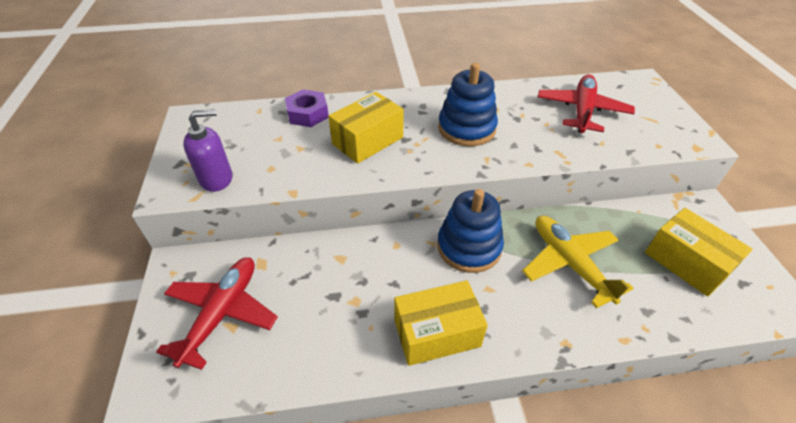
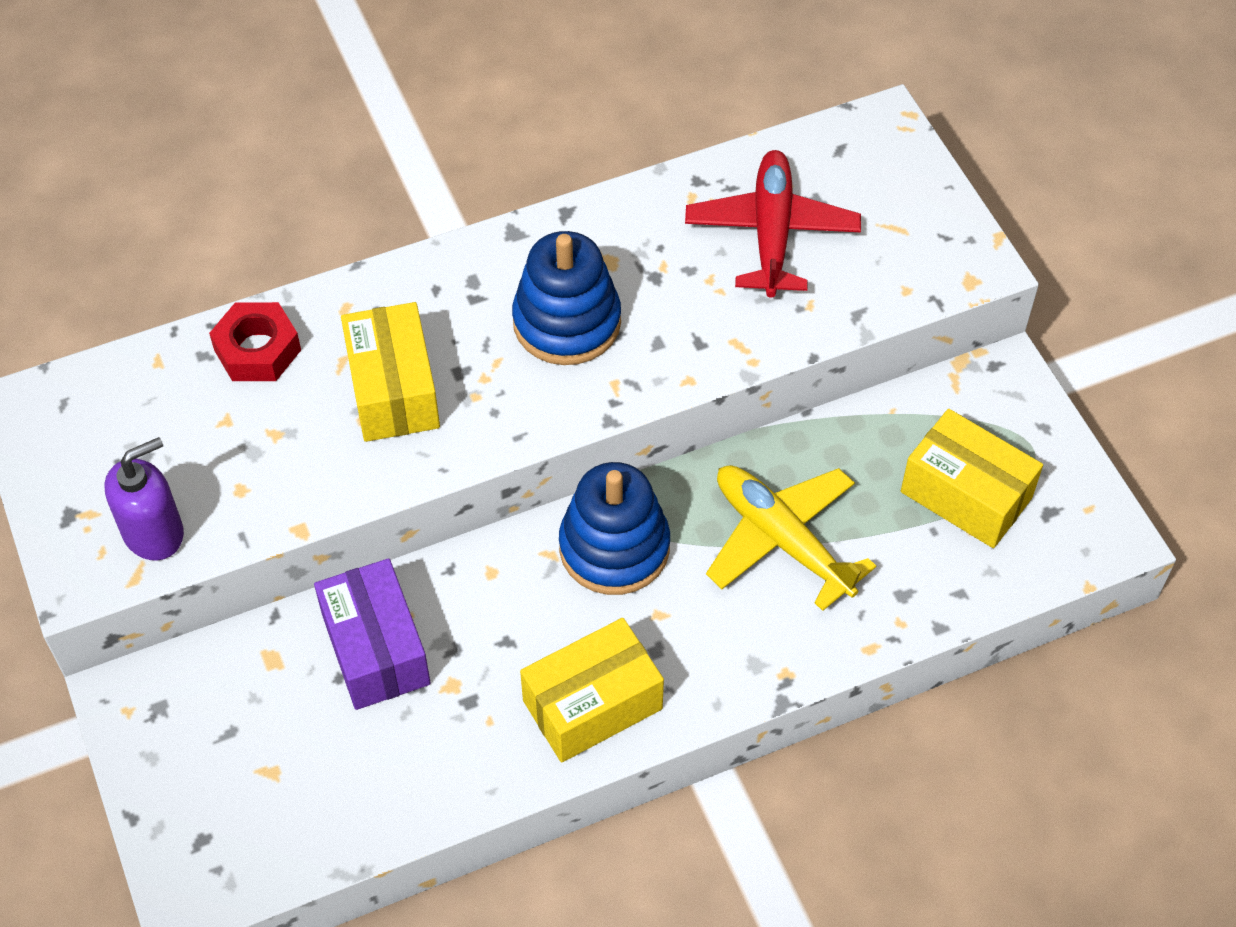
camera: 15 degrees left, 10 degrees up
red plane [156,257,278,370] -> none
purple nut [285,89,328,127] -> red nut [209,302,301,381]
yellow box [328,92,404,164] -> yellow box turned 45 degrees counterclockwise [341,302,440,442]
none -> purple box [314,558,431,710]

